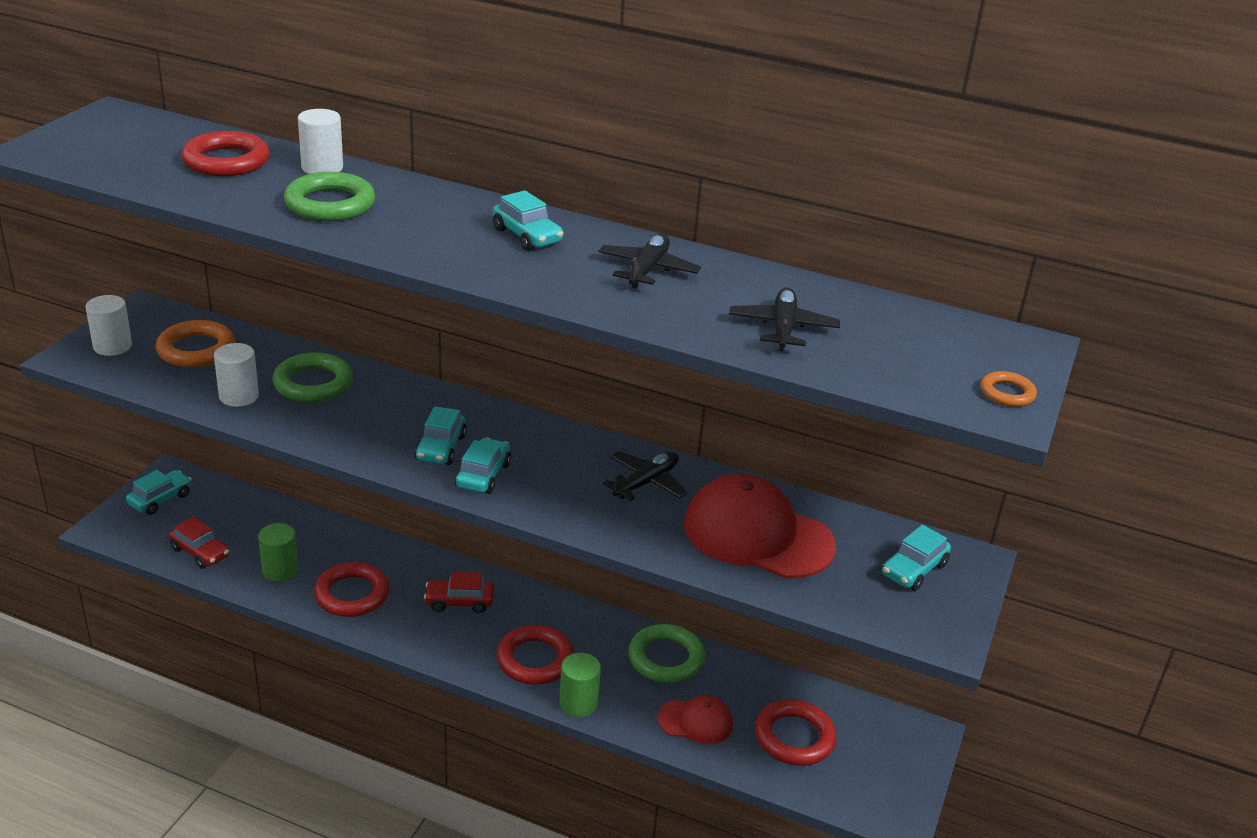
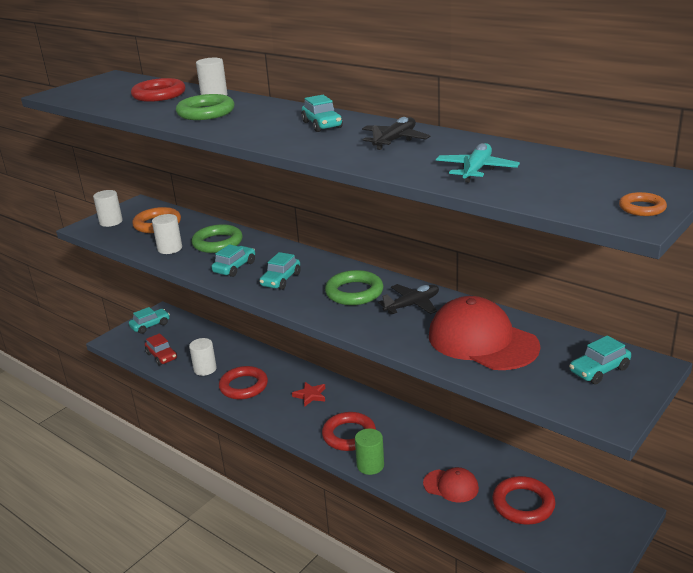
camera: 20 degrees right, 5 degrees down
green cylinder [258,523,298,581] -> white cylinder [189,338,217,376]
red car [424,572,494,613] -> red star [292,382,325,407]
turquoise car [455,438,511,494] -> turquoise car moved to [211,244,255,277]
green ring [628,624,705,683] -> green ring moved to [325,270,383,305]
black plane [729,287,840,351] -> turquoise plane [436,143,520,183]

